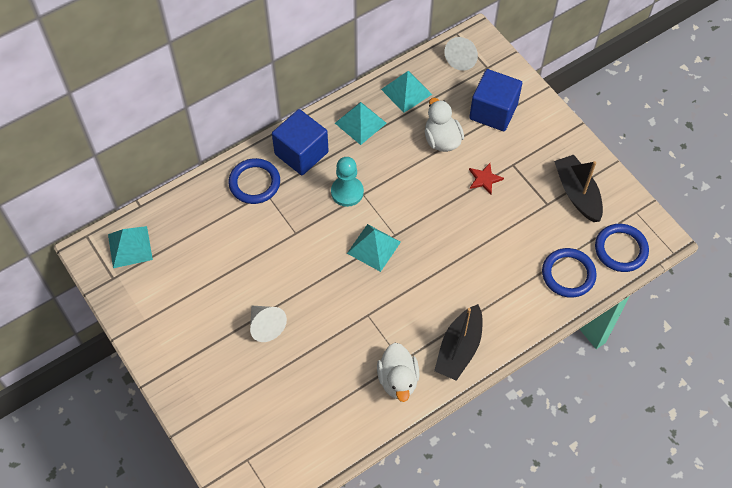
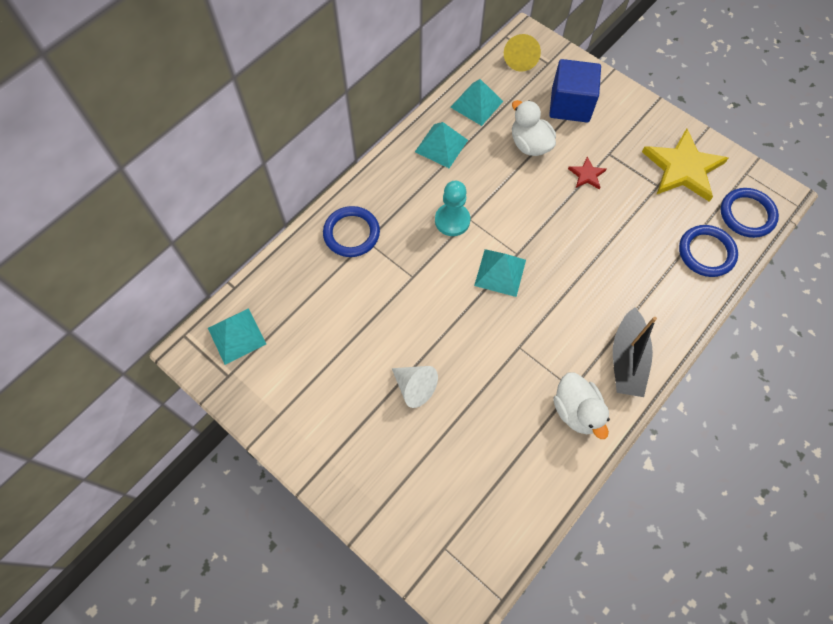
camera: 15 degrees left, 5 degrees up
blue cube [272,109,329,175] -> none
white cone [444,37,478,71] -> yellow cone [504,34,541,72]
black boat [554,154,603,222] -> yellow star [642,128,728,202]

